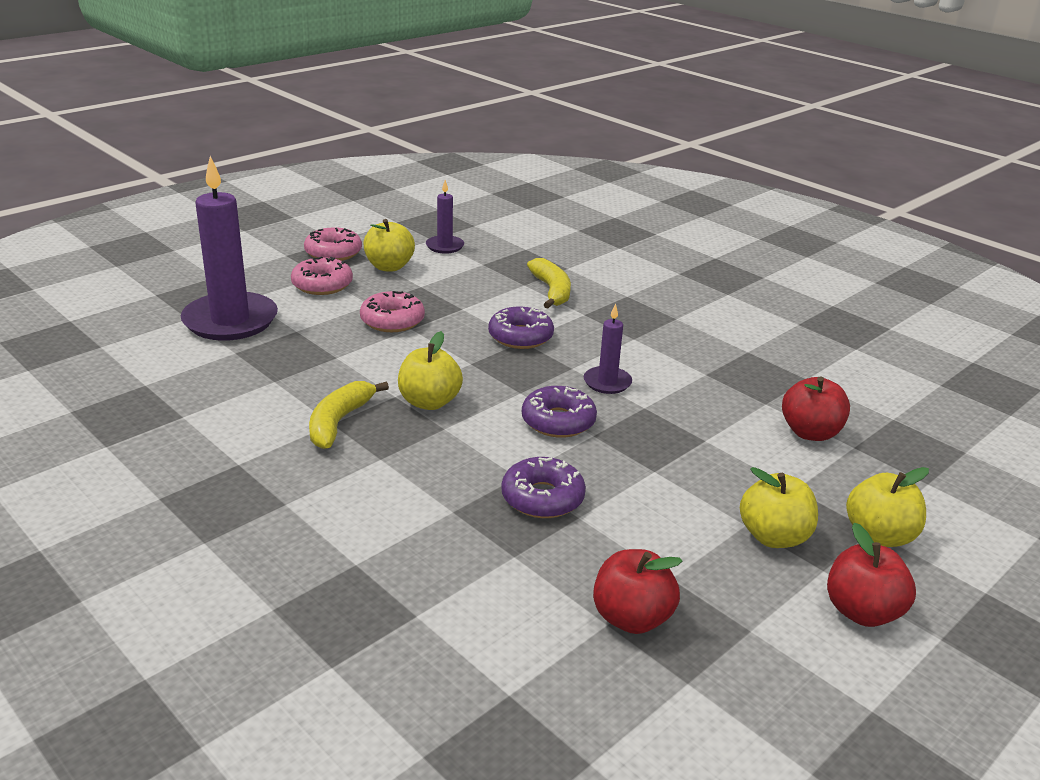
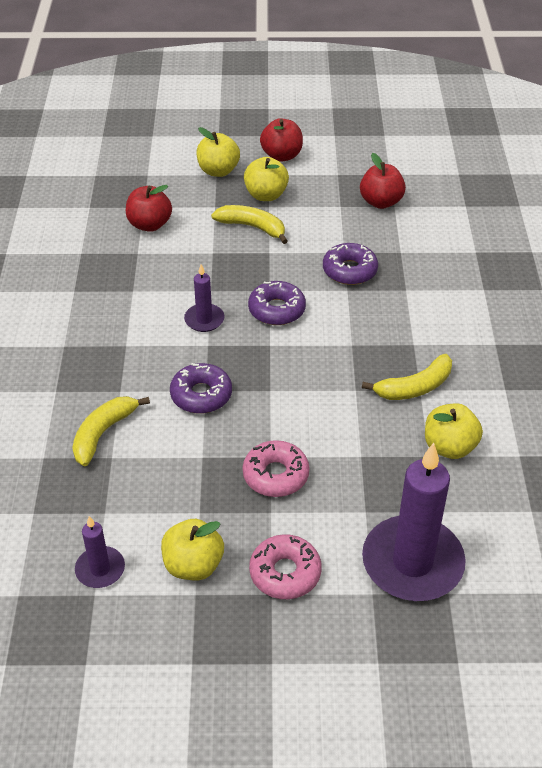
camera: 135 degrees left, 15 degrees up
pink donut [304,227,362,261] -> none
yellow apple [398,331,463,410] -> yellow apple moved to [425,403,483,459]
none -> yellow banana [211,205,288,244]

